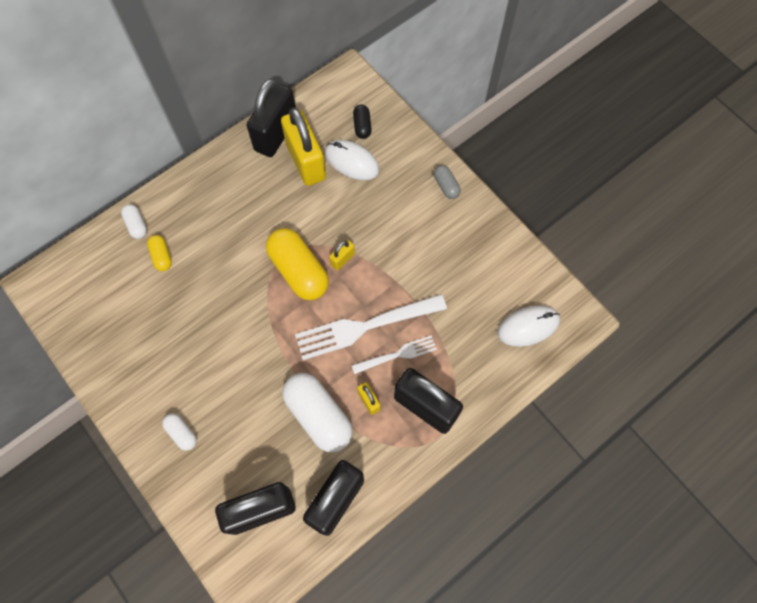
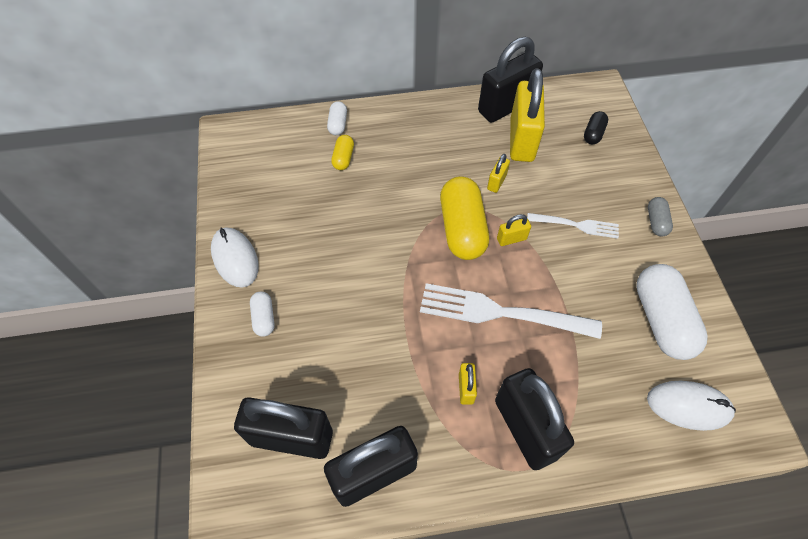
camera: 30 degrees right, 10 degrees down
white capsule [282,373,353,452] -> white capsule moved to [636,264,708,360]
white mouse [325,140,379,180] -> white mouse moved to [211,227,259,288]
white fork [351,335,437,374] -> white fork moved to [527,213,619,238]
none -> yellow padlock [487,154,510,193]

